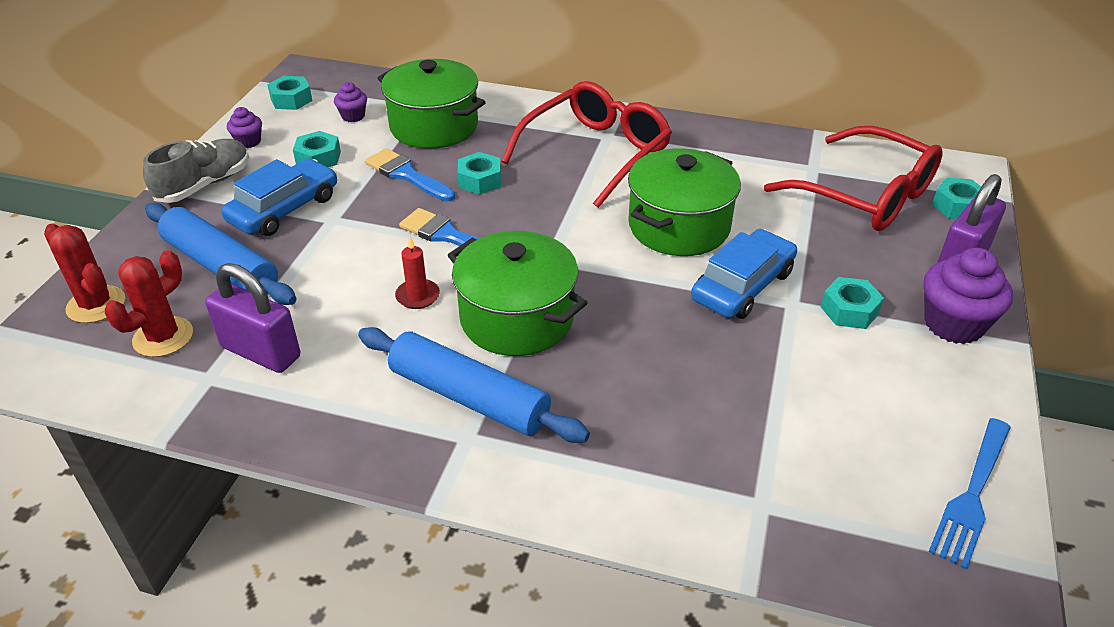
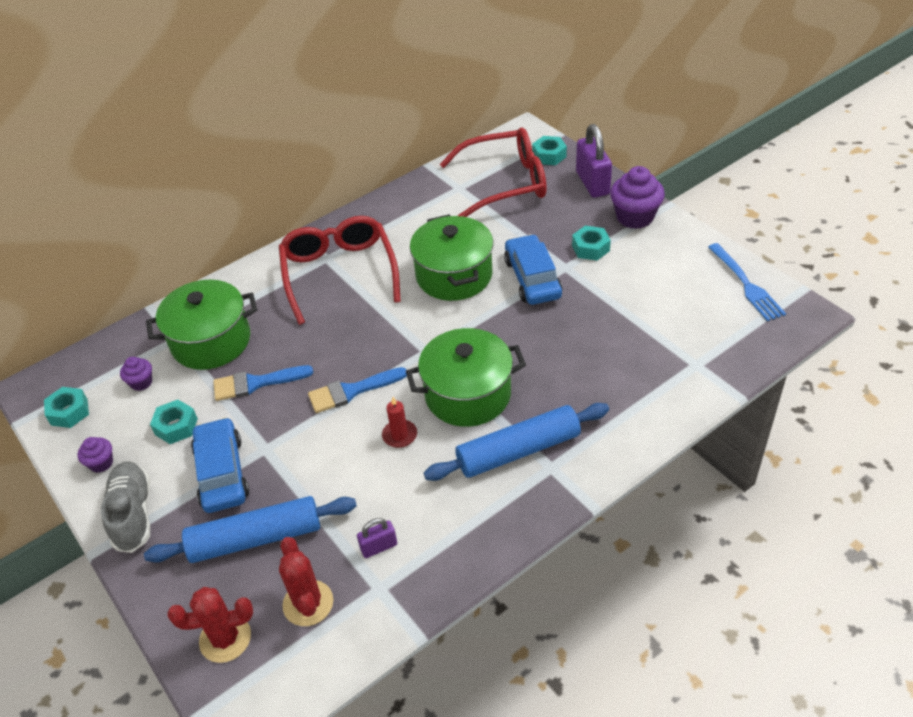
camera: 50 degrees left, 5 degrees up
purple padlock [205,263,300,373] -> purple padlock [357,518,397,558], size x0.53
turquoise nut [457,152,501,195] -> none

